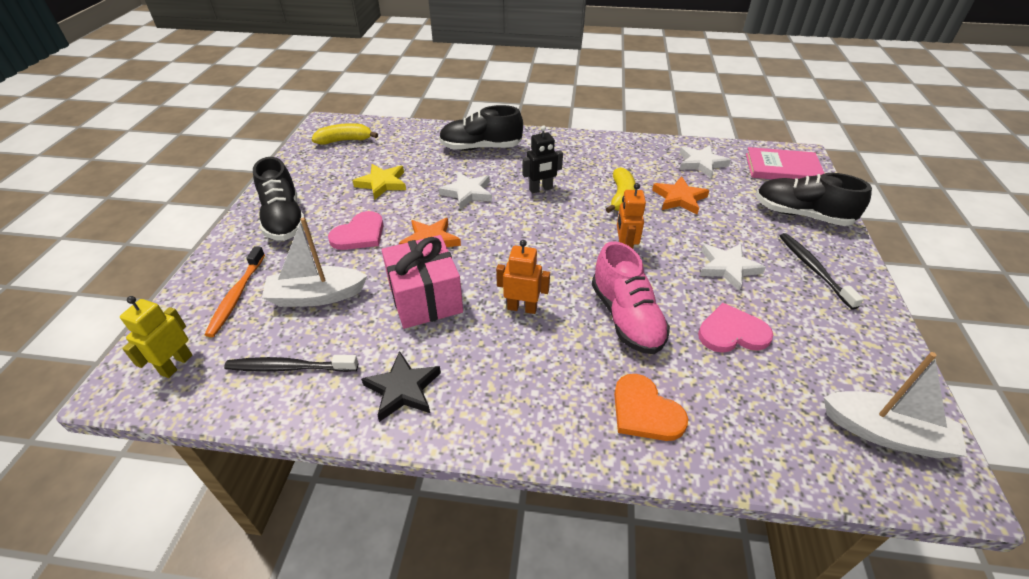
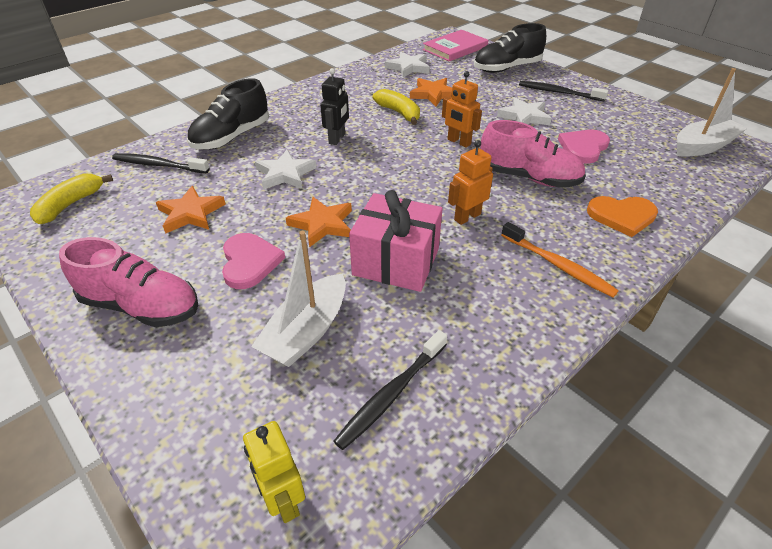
camera: 50 degrees left, 0 degrees up
orange toothbrush [205,246,265,337] -> orange toothbrush moved to [501,222,619,297]
black shoe [253,157,305,241] -> pink shoe [59,237,198,327]
yellow star [353,164,406,200] -> orange star [156,186,226,234]
black star [361,351,441,422] -> none
none -> black toothbrush [112,153,210,173]

